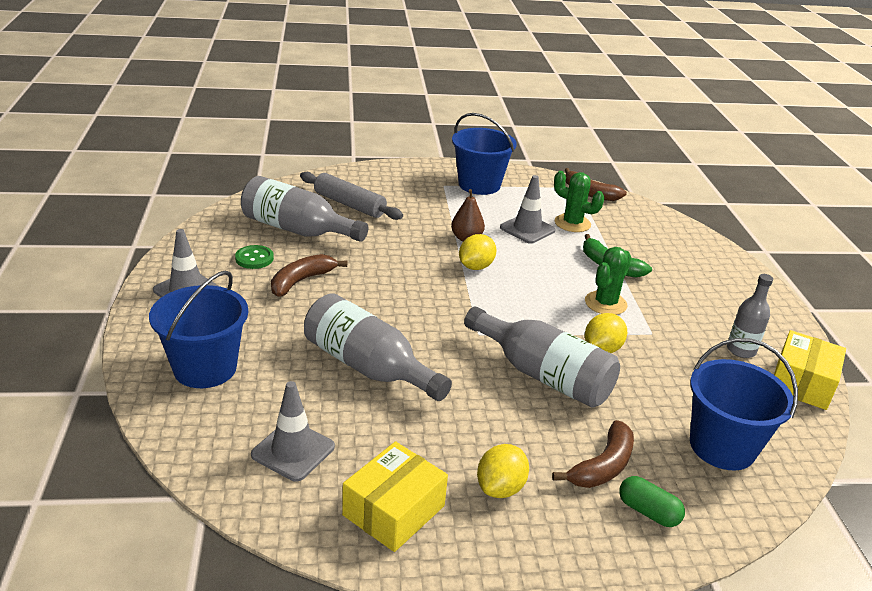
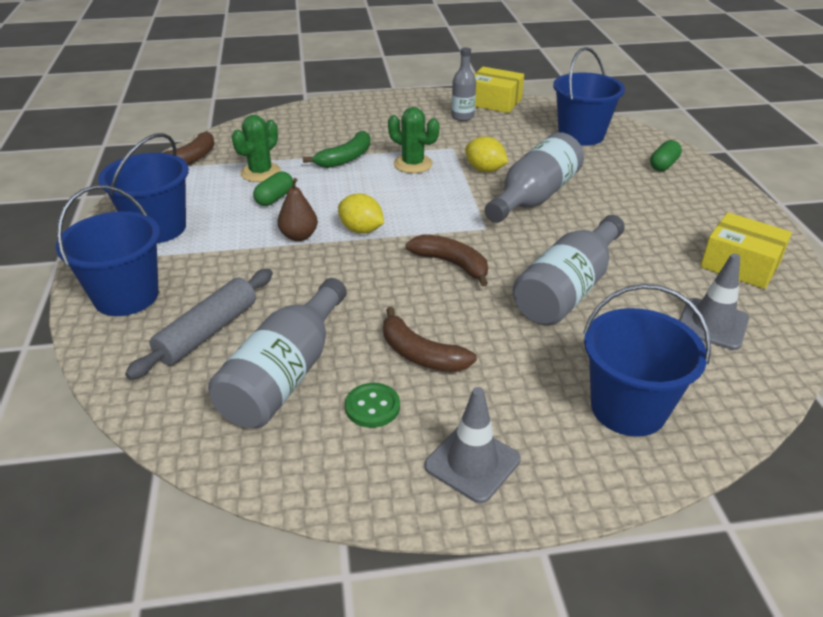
camera: 90 degrees left, 5 degrees up
yellow lemon [477,444,529,498] -> none
grey traffic cone [500,175,556,244] -> green capsule [253,171,293,206]
brown banana [552,420,634,488] -> brown banana moved to [406,234,488,286]
none -> blue bucket [56,185,160,316]

